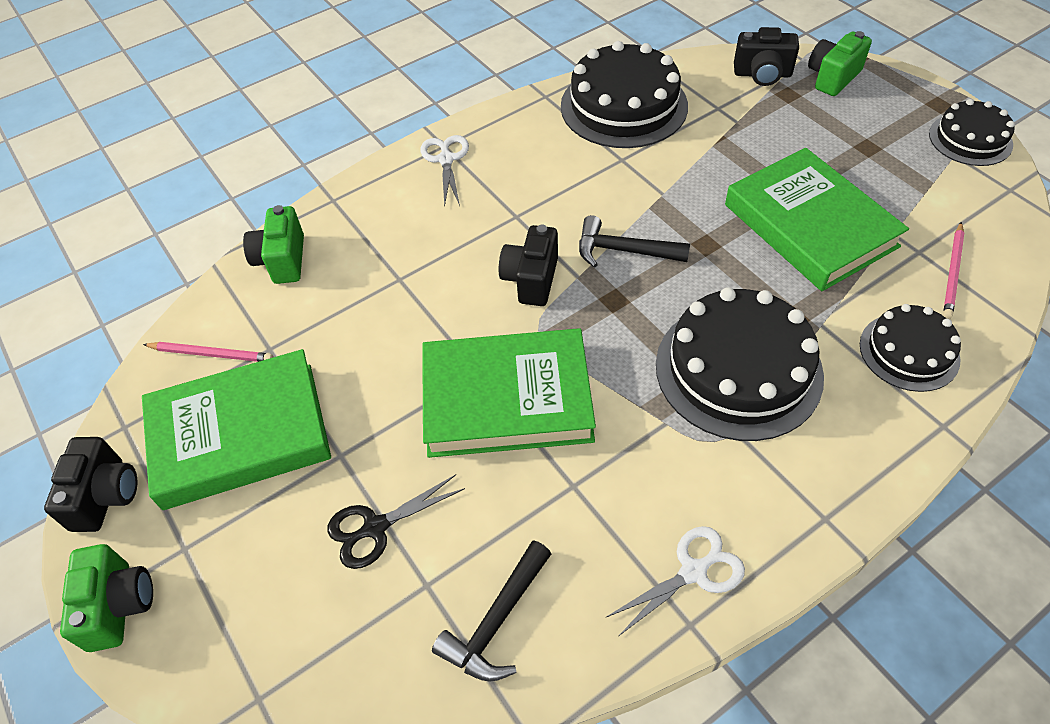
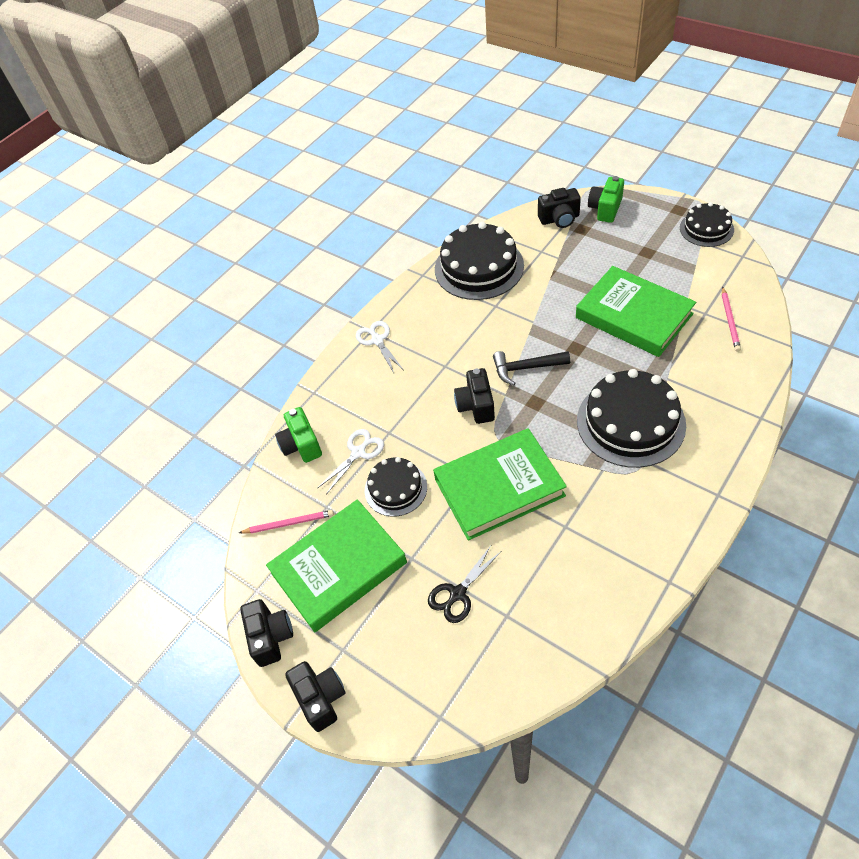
camera: 15 degrees left, 0 degrees up
green camera [60,544,153,652] -> black camera [285,661,345,732]
black hammer [432,540,551,682] -> none
white scissors [605,526,745,636] -> white scissors moved to [318,429,384,494]
black cake [860,304,961,392] -> black cake moved to [365,457,427,517]

